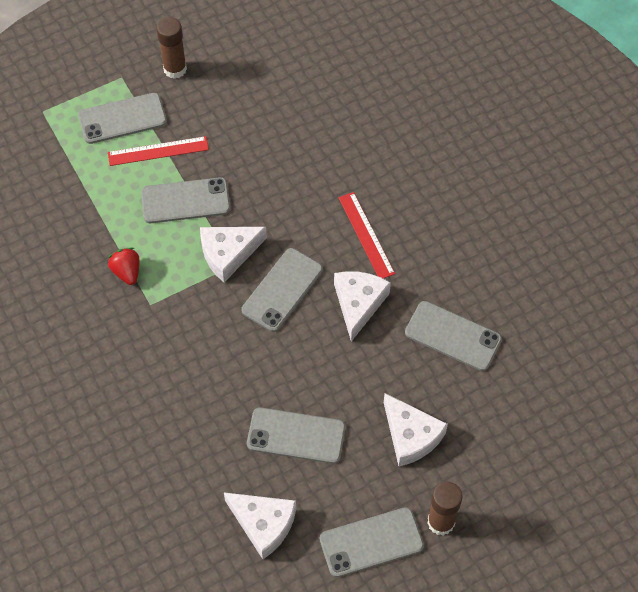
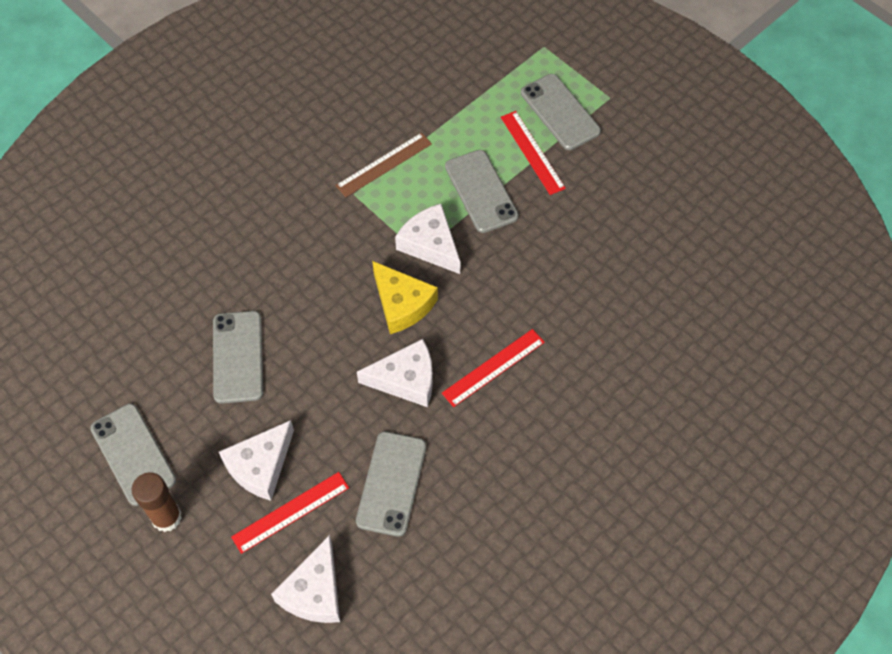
camera: 75 degrees right, 0 degrees up
red strawberry [108,247,140,285] -> brown ruler [335,133,432,197]
brown glue stick [156,17,187,79] -> none
white cheese [224,493,296,559] -> white cheese moved to [271,535,340,623]
grey phone [242,248,323,332] -> yellow cheese [372,261,438,334]
none -> red ruler [231,472,349,554]

